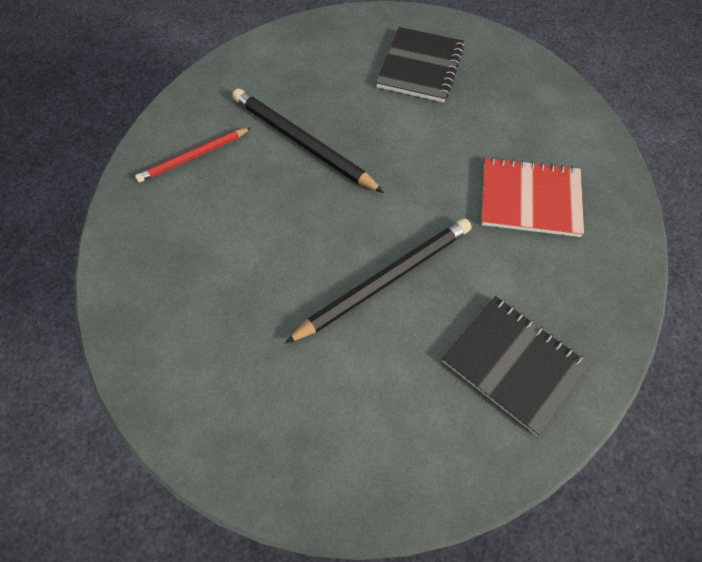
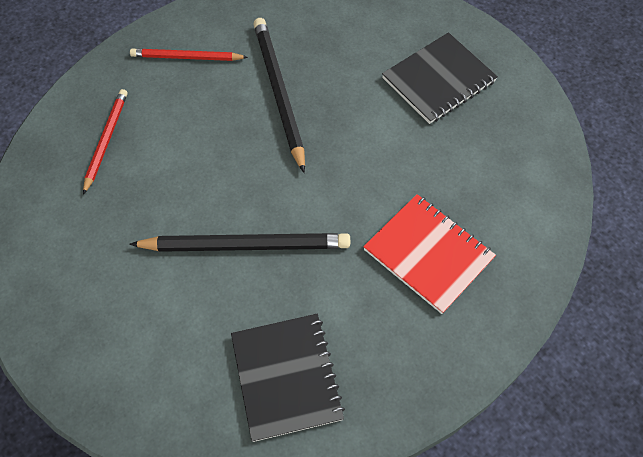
camera: 35 degrees right, 0 degrees up
none -> red pencil [83,89,127,195]

